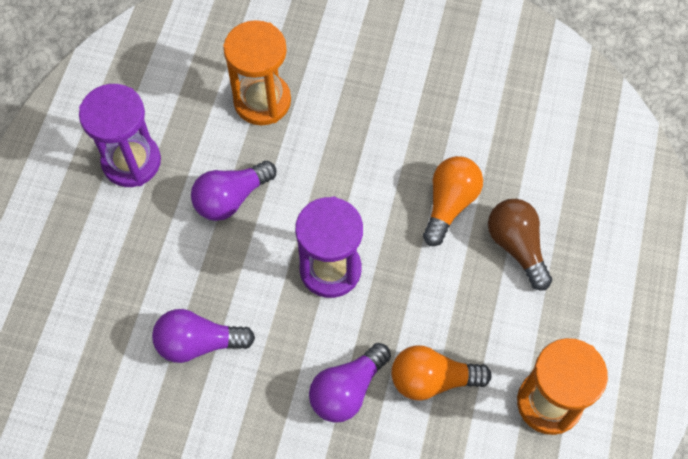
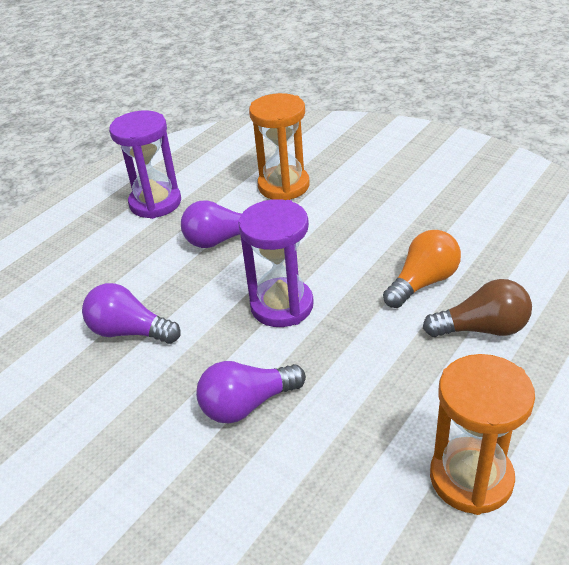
camera: 25 degrees right, 25 degrees down
orange light bulb [391,346,492,401] -> none
brown light bulb [488,199,552,290] -> brown light bulb turned 90 degrees clockwise [423,279,532,337]

